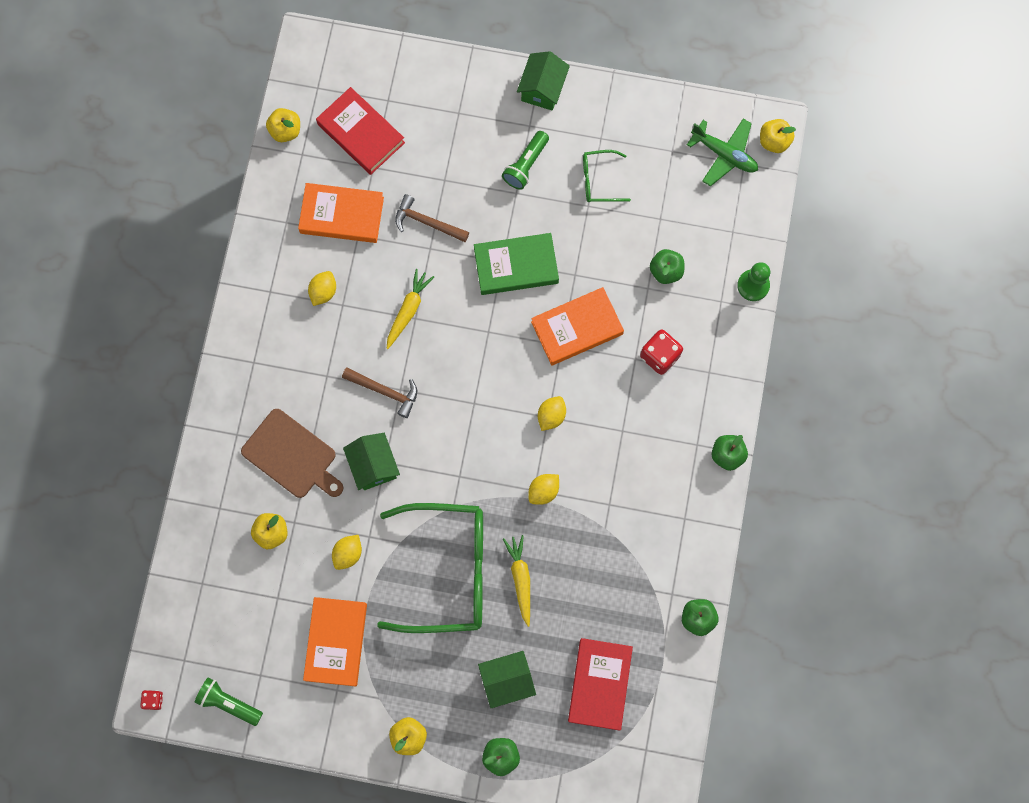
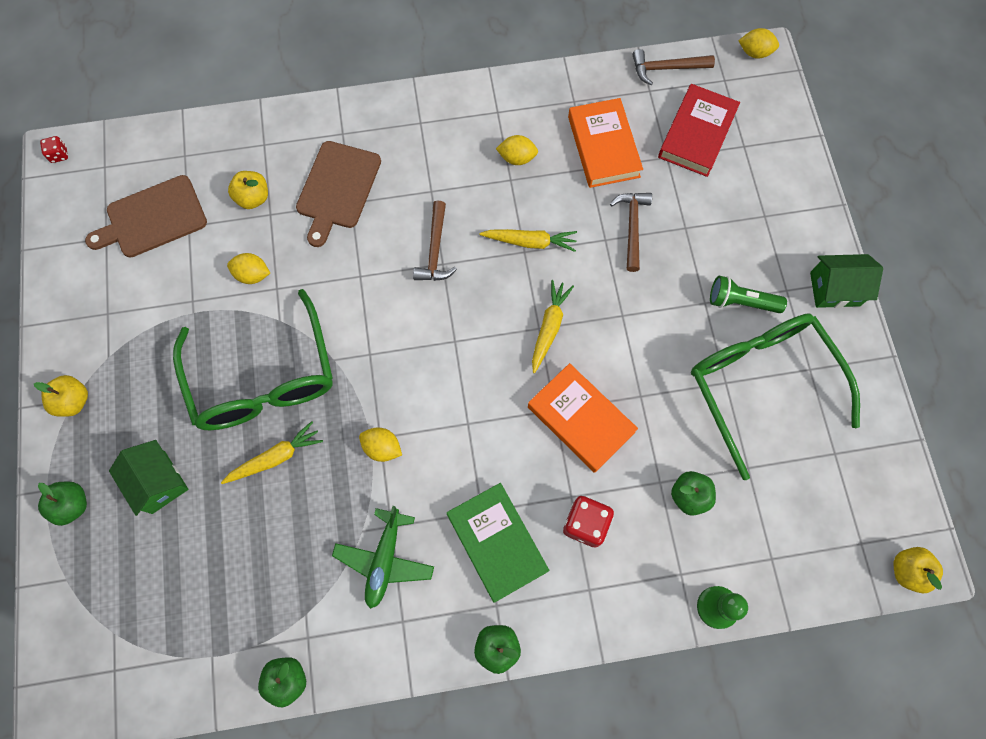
camera: 70 degrees right, 5 degrees down
green flashlight [195,678,263,726] -> none
yellow apple [266,108,300,142] -> brown hammer [633,49,715,85]
orange book [303,597,367,686] -> none
green house [343,433,400,490] -> none
green book [474,233,559,295] -> green book moved to [447,483,549,603]
yellow lemon [538,396,566,431] -> yellow lemon moved to [738,28,779,59]
red book [568,638,633,731] -> none
green glasses [583,150,631,202] -> green glasses [691,313,860,480], size x2.22
green plane [687,118,758,187] -> green plane moved to [332,506,434,609]
none -> brown cutting board [85,175,207,258]
none -> yellow carrot [532,280,574,373]

